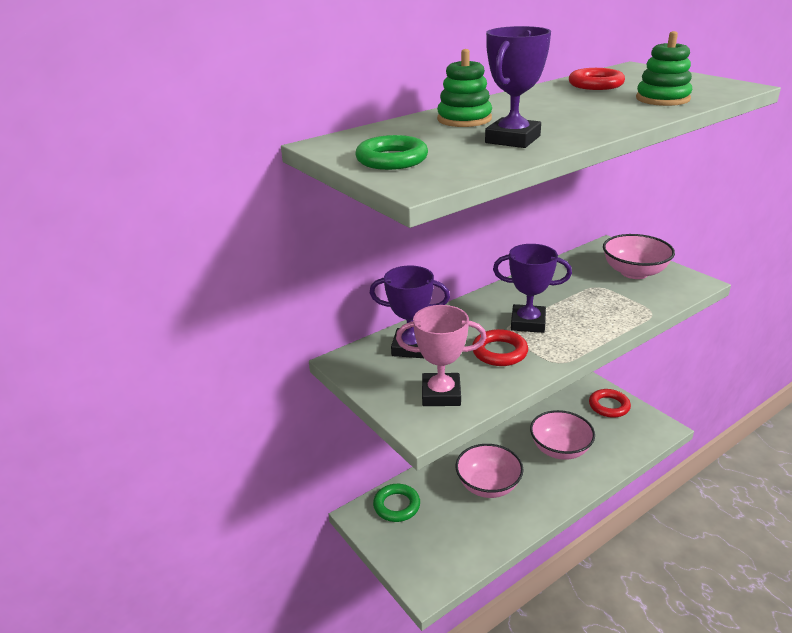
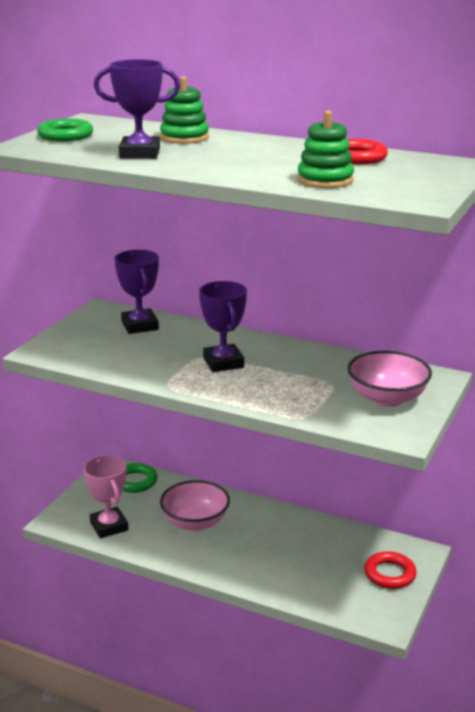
camera: 60 degrees right, 5 degrees down
pink trophy [396,305,487,406] -> pink trophy moved to [83,455,128,538]
red ring [472,329,528,366] -> none
pink bowl [530,410,595,460] -> none

